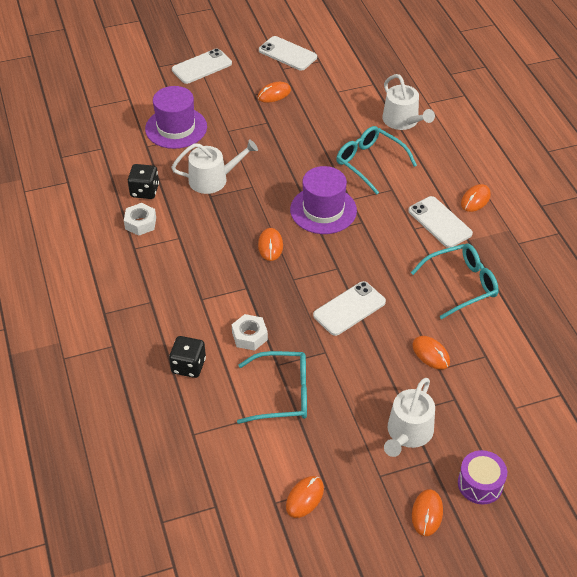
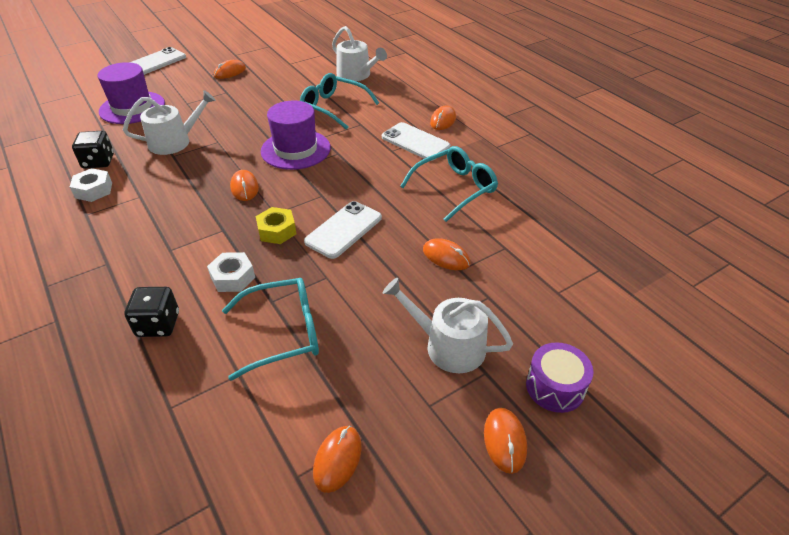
camera: 15 degrees left, 5 degrees down
white phone [259,36,317,70] -> none
white watering can [384,378,435,457] -> white watering can turned 105 degrees clockwise [383,278,513,373]
none -> yellow nut [256,207,296,244]

